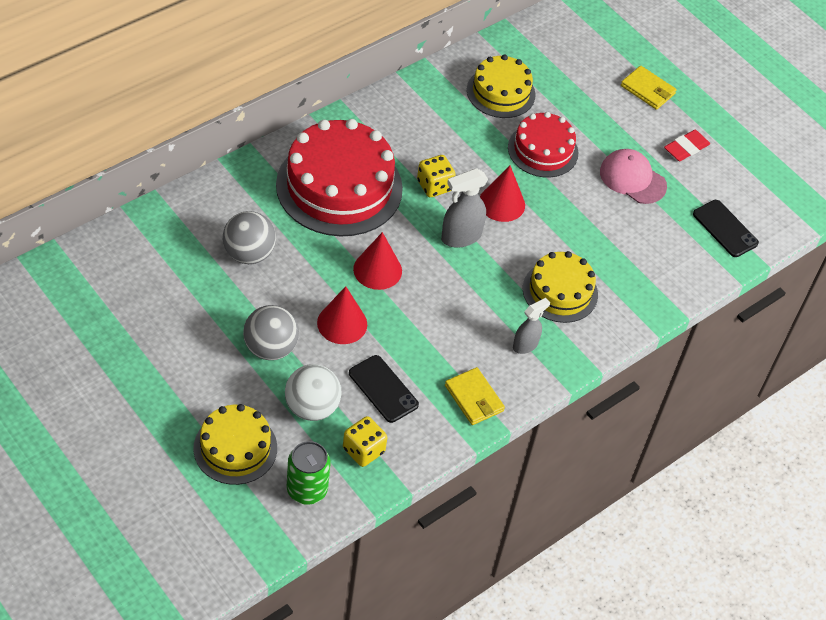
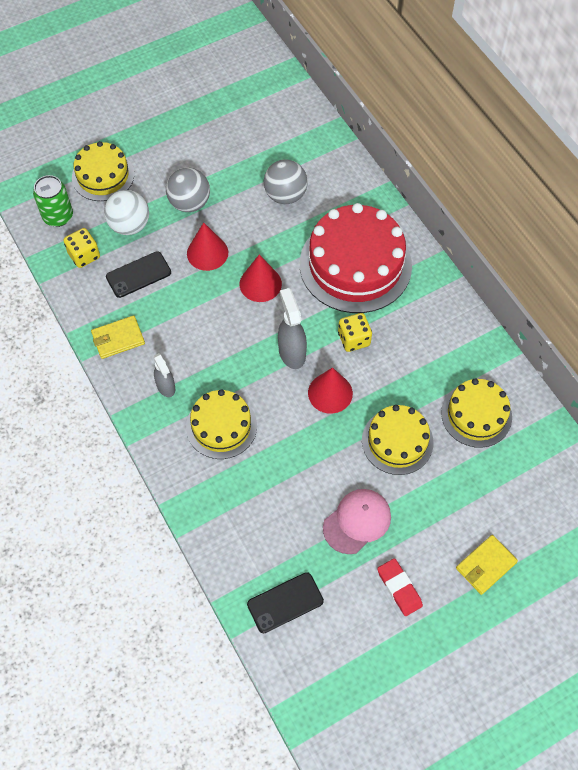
camera: 105 degrees right, 10 degrees up
red cake [508,112,578,178] -> yellow cake [362,405,433,475]

